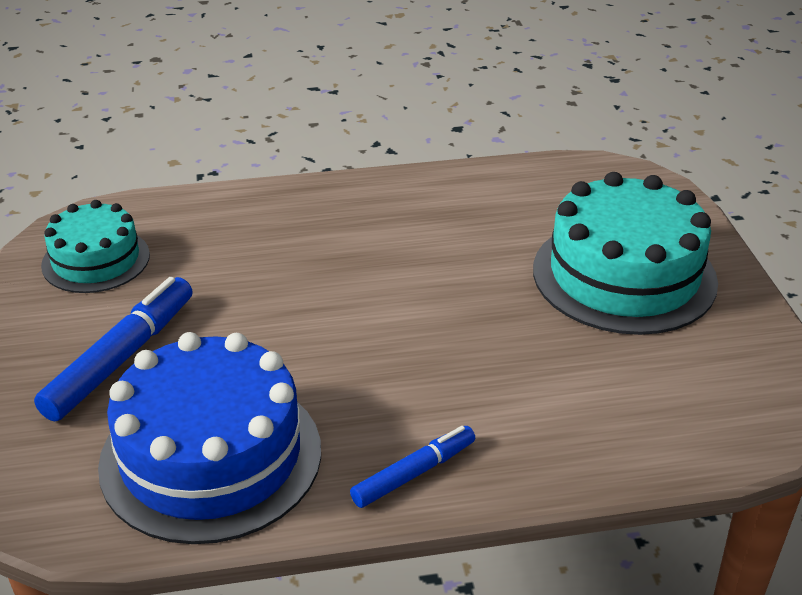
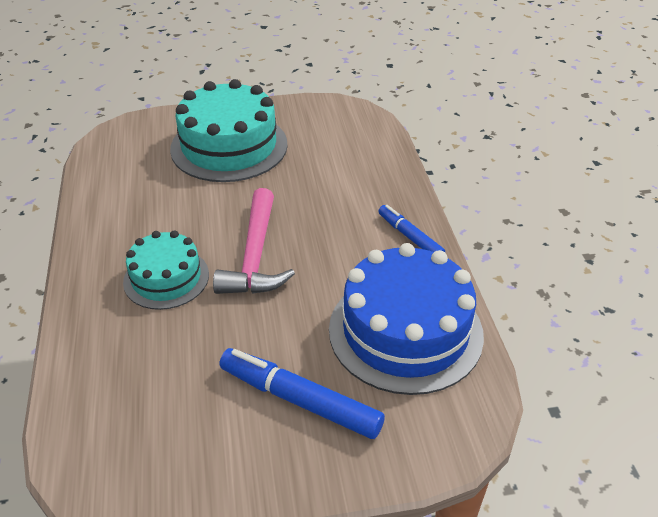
camera: 90 degrees left, 5 degrees up
turquoise cake [41,200,150,293] -> turquoise cake moved to [123,230,209,310]
none -> pink hammer [213,188,295,294]

